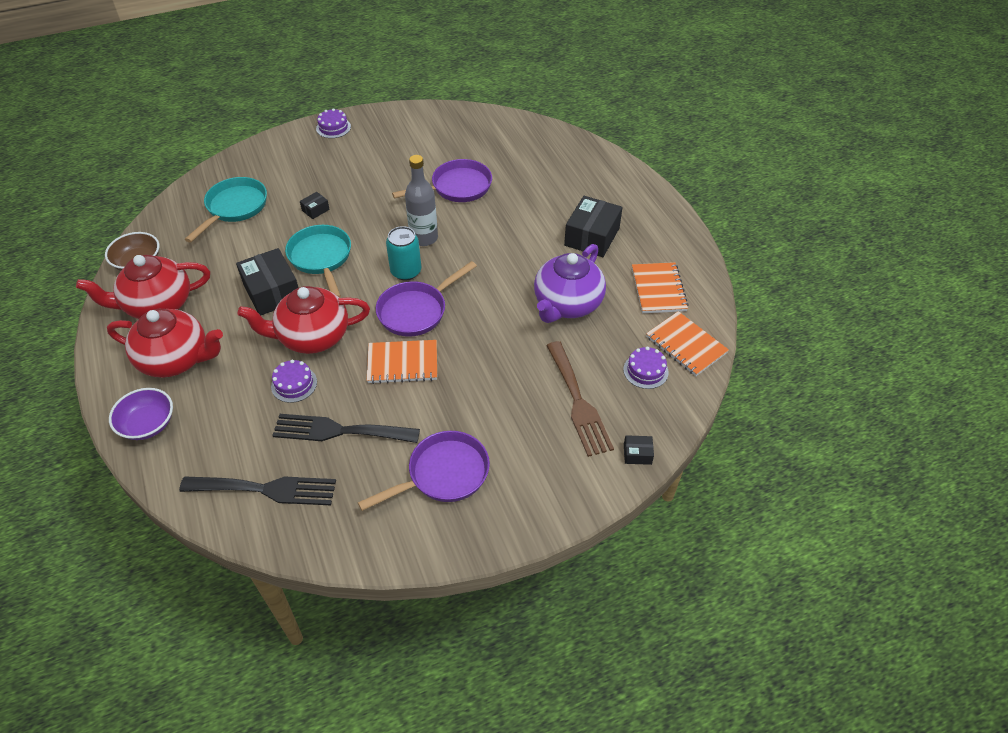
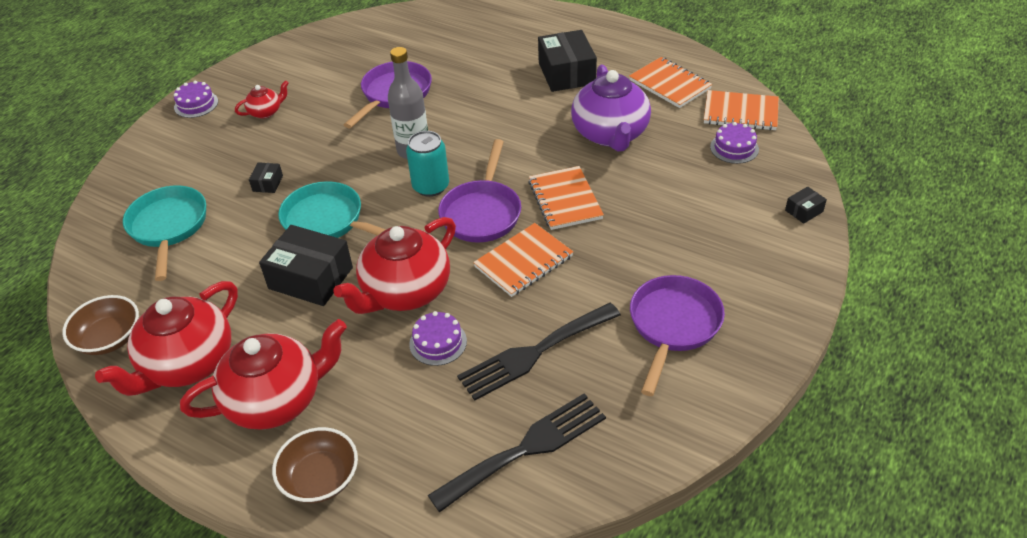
camera: 35 degrees left, 5 degrees down
purple bowl [109,388,173,440] -> brown bowl [272,427,358,503]
brown fork [546,341,614,457] -> none
none -> red teapot [235,80,289,119]
none -> orange notebook [528,166,604,230]

